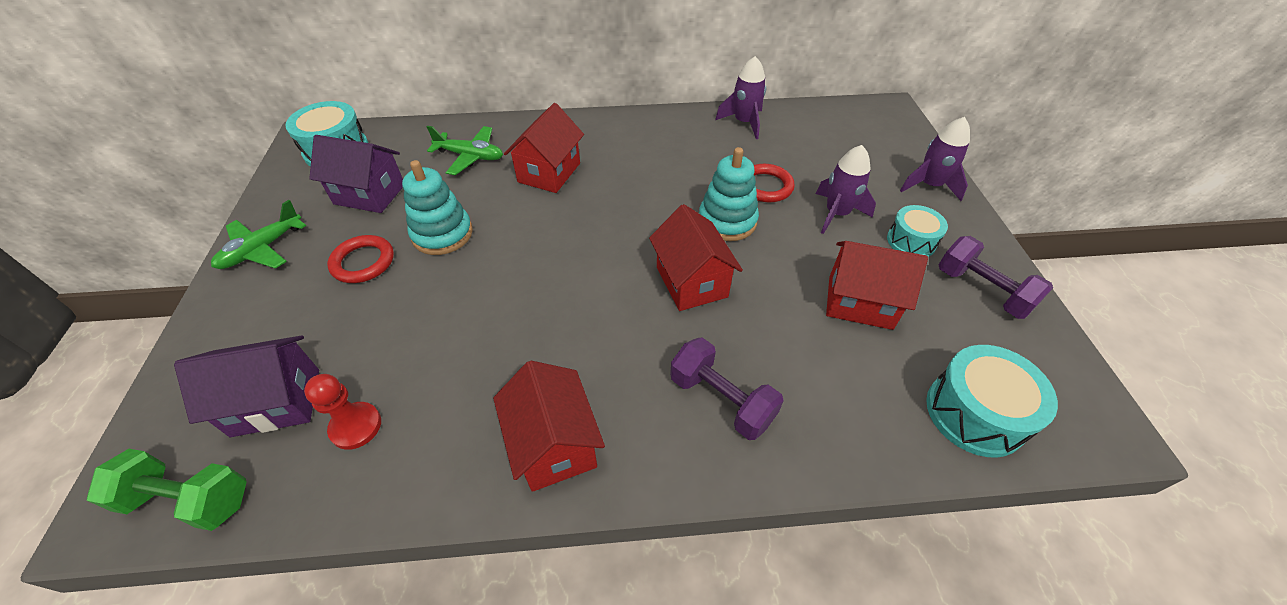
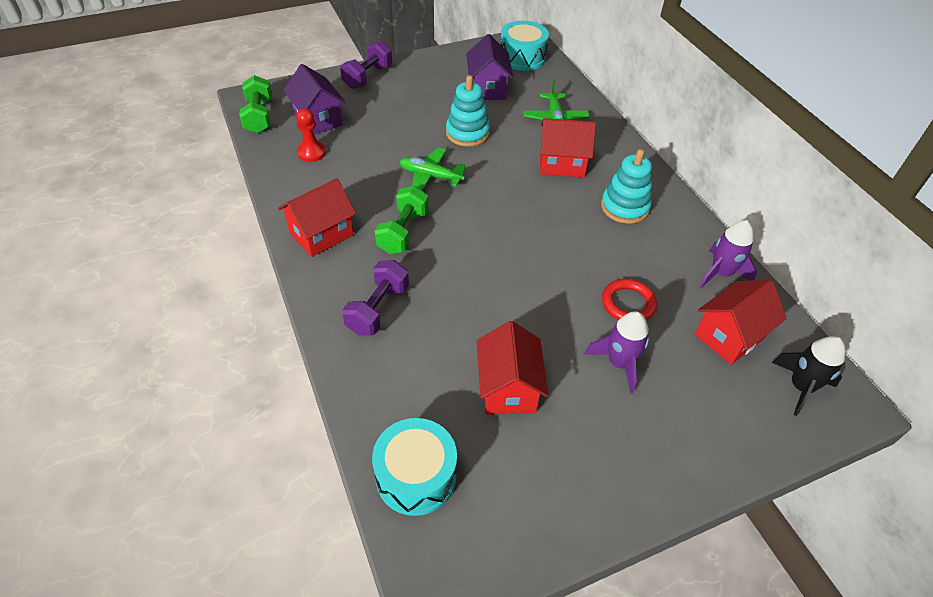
camera: 70 degrees right, 0 degrees up
green plane [211,200,306,269] -> green plane moved to [399,147,467,190]
red ring [327,235,394,283] -> none
red house [649,204,743,311] -> red house moved to [695,280,787,365]
turquoise stacking toy [699,147,759,241] -> turquoise stacking toy moved to [601,149,652,224]
turquoise drum [887,205,948,257] -> none
purple rocket [900,117,970,201] -> none
purple dumbbell [939,236,1053,319] -> purple dumbbell moved to [340,40,392,89]
none -> green dumbbell [375,186,429,254]
none -> black rocket [772,336,845,416]

